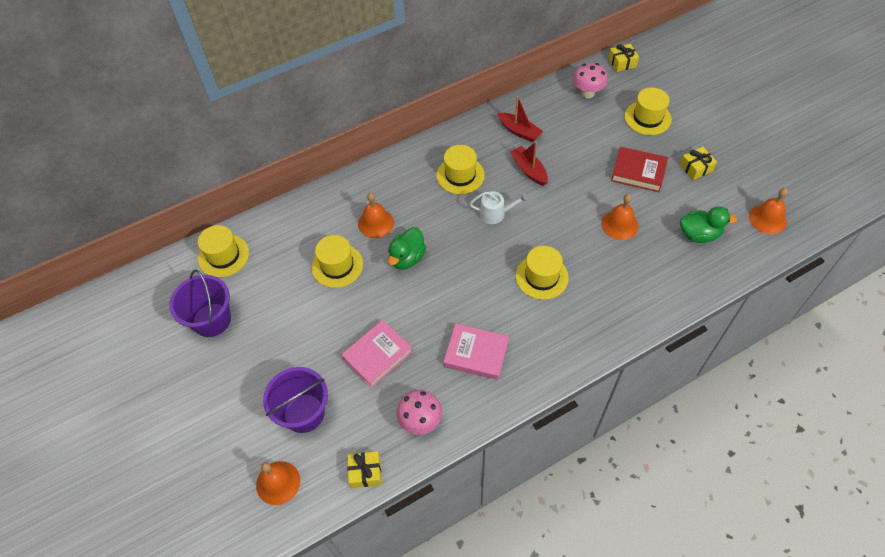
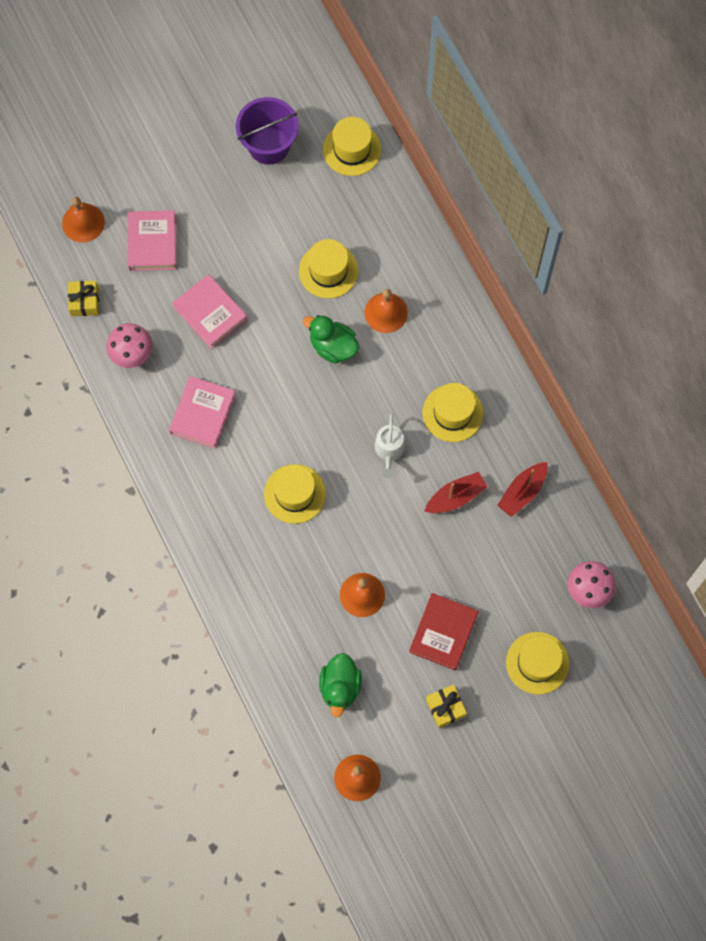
camera: 90 degrees right, 15 degrees up
purple bucket [263,367,328,433] -> pink book [128,210,176,271]
yellow gift [608,44,639,72] -> none

